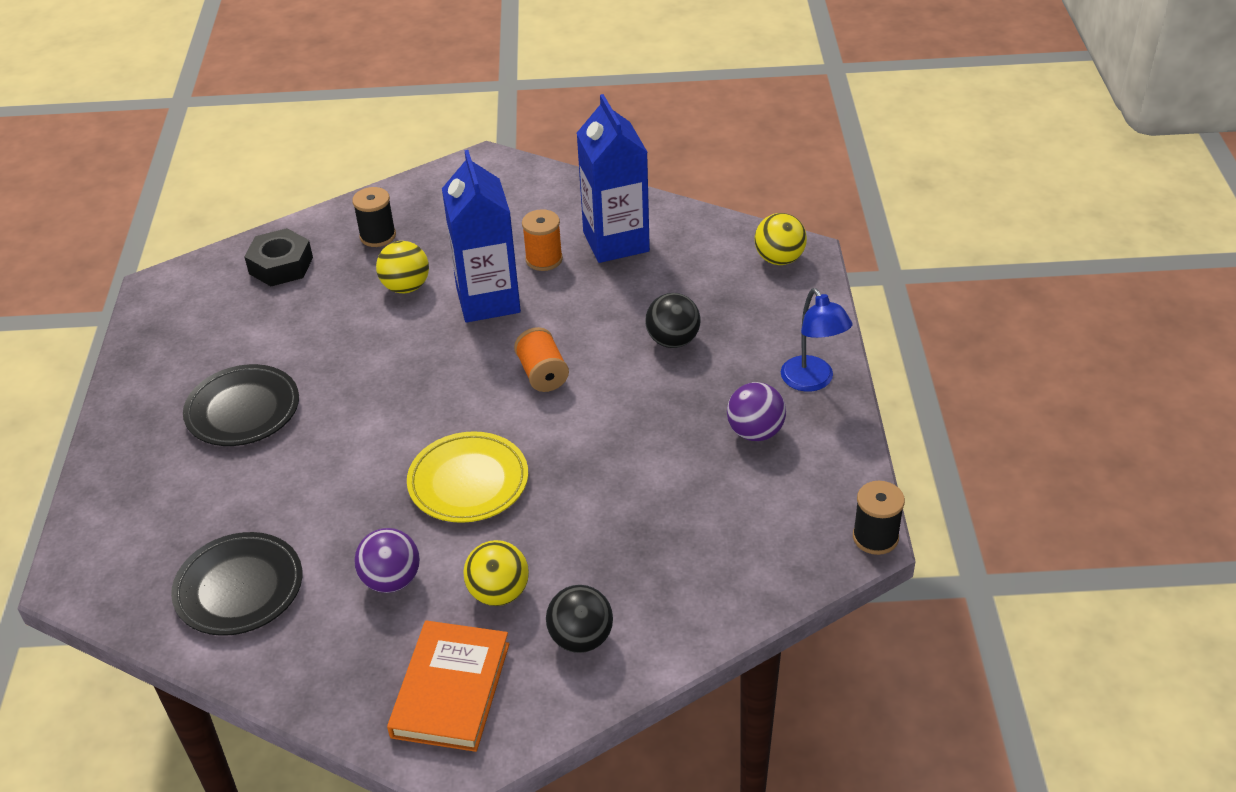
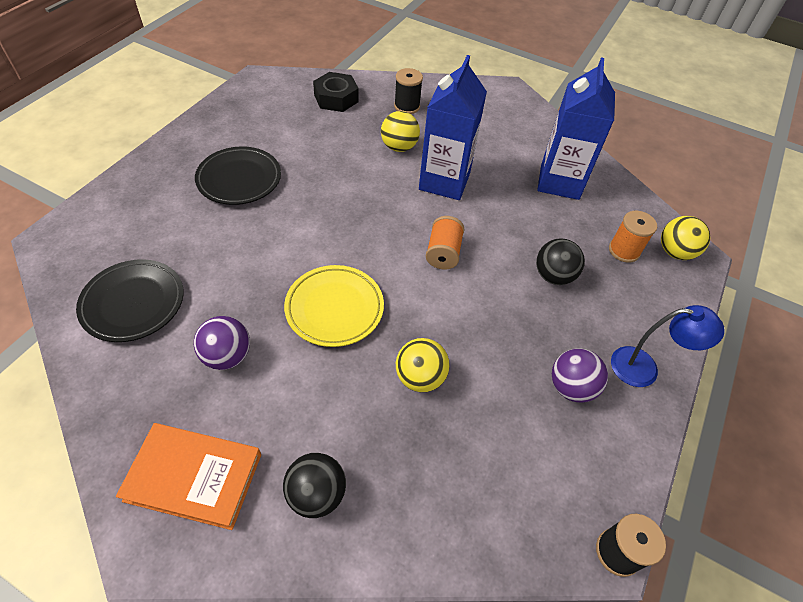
camera: 25 degrees right, 10 degrees up
orange book [387,620,509,752] -> orange book turned 60 degrees clockwise [116,423,261,530]
yellow ball [463,540,529,606] -> yellow ball moved to [396,338,450,392]
orange spool [522,209,563,271] -> orange spool moved to [609,211,657,263]
blue lamp [781,288,853,392] -> blue lamp turned 90 degrees counterclockwise [611,305,725,387]

